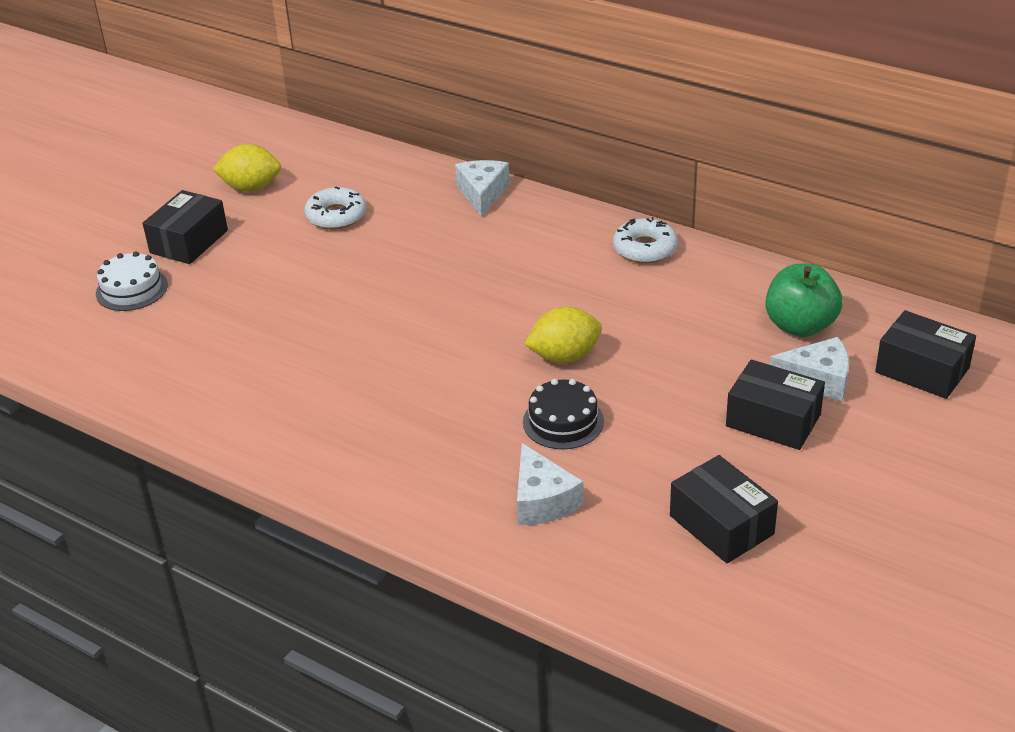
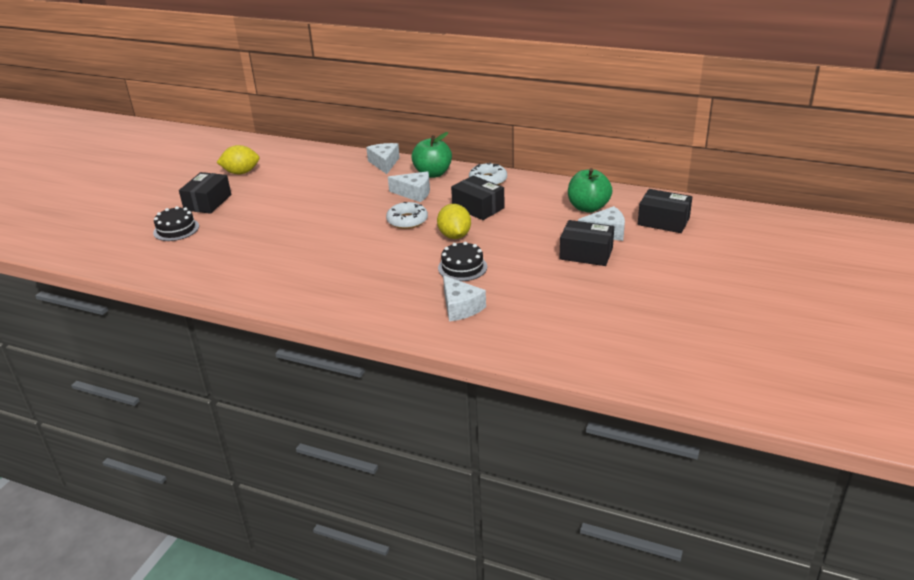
camera: 10 degrees left, 5 degrees down
white cake [96,252,168,311] -> black cake [153,206,199,241]
white donut [304,186,367,230] -> white donut moved to [386,202,428,229]
yellow lemon [524,307,602,363] -> yellow lemon turned 75 degrees counterclockwise [437,204,471,239]
black box [670,455,778,563] -> black box moved to [451,175,505,220]
none -> white cheese [388,171,430,202]
none -> green apple [411,132,452,178]

